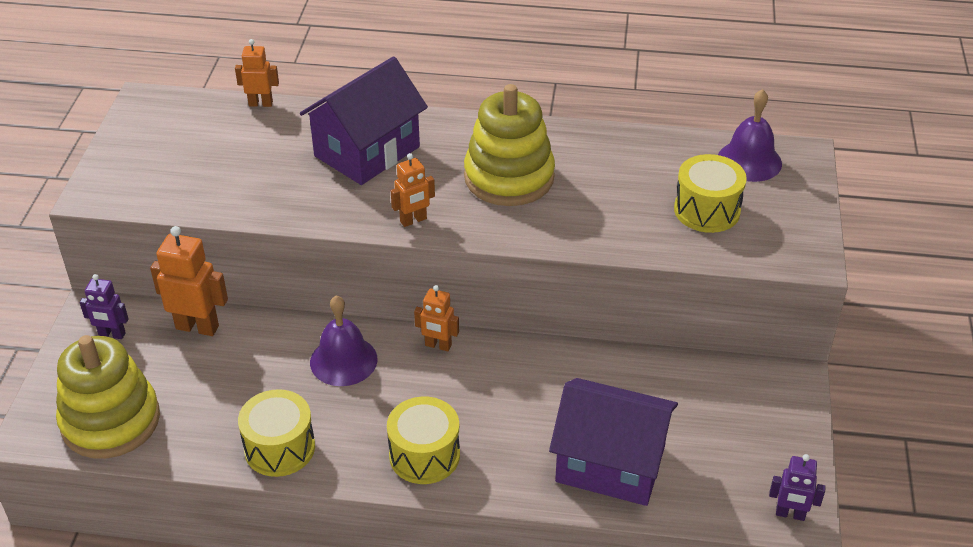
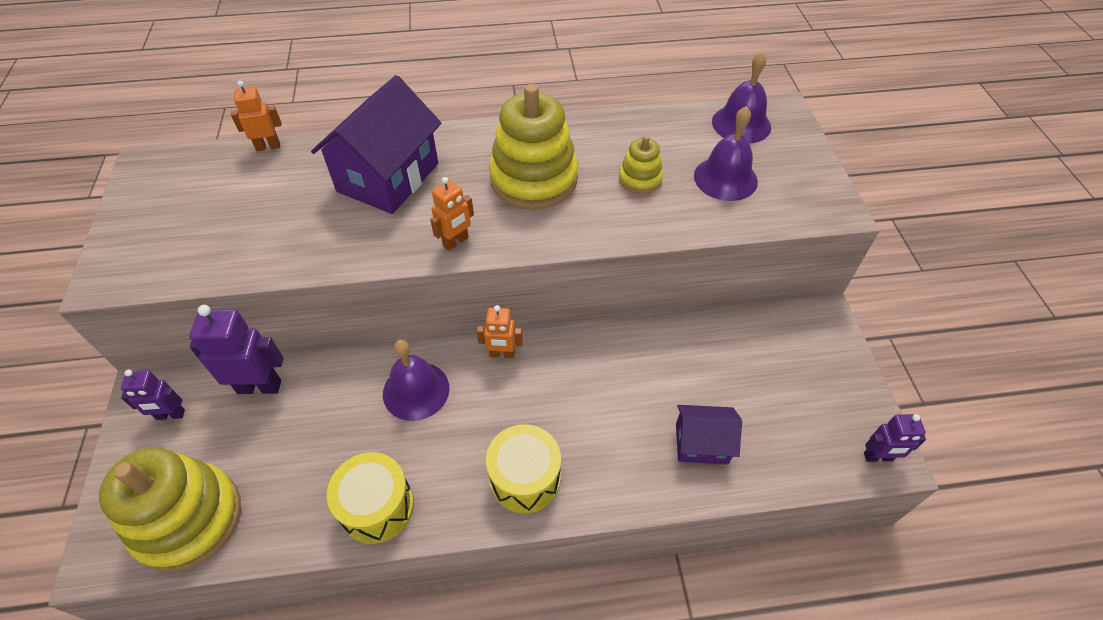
camera: 15 degrees left, 10 degrees up
orange robot [150,226,228,336] -> purple robot [189,305,284,394]
purple house [549,378,678,506] -> purple house [676,405,742,464], size x0.55
yellow drum [674,154,747,233] -> purple bell [694,106,758,201]
none -> yellow stacking toy [619,135,663,194]

